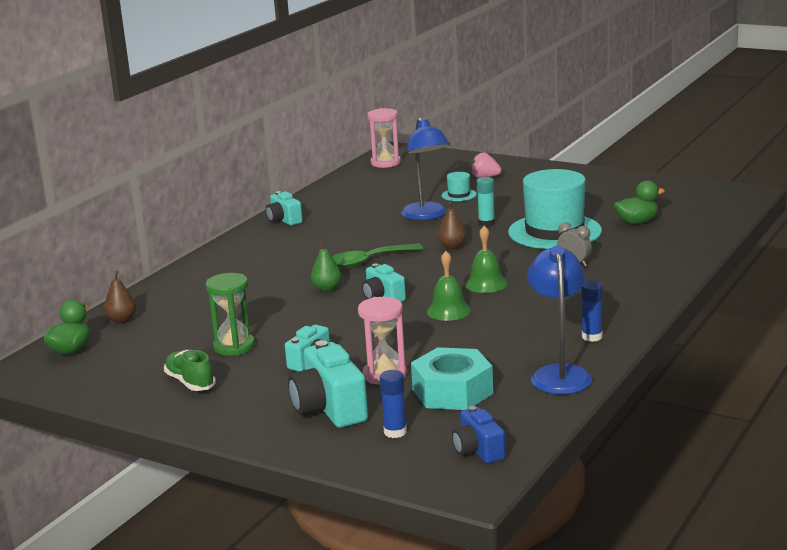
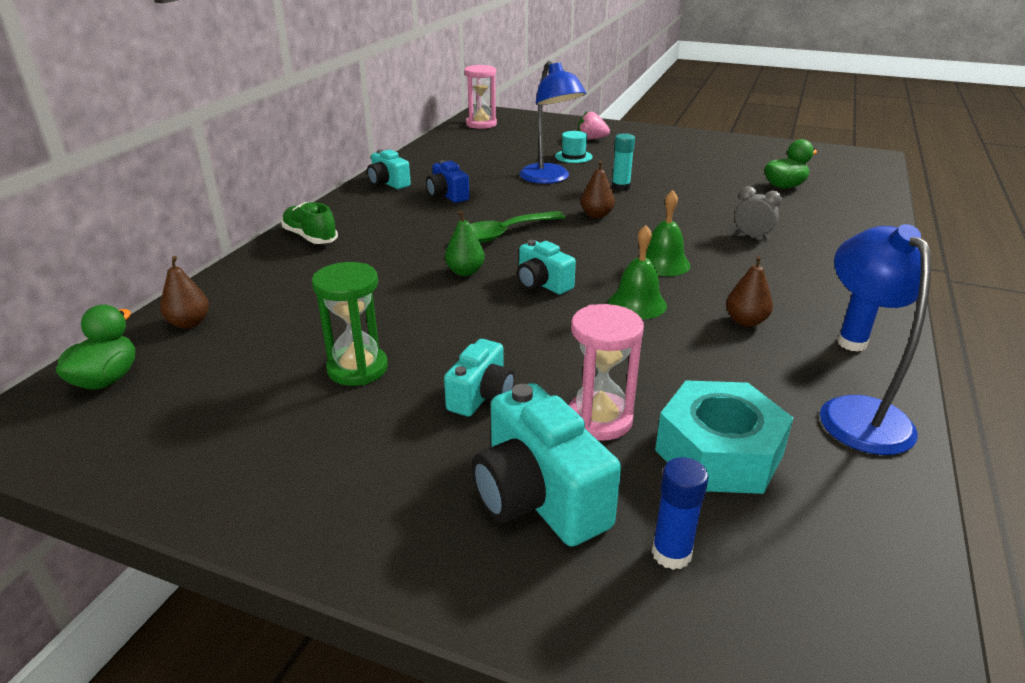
camera: 10 degrees left, 10 degrees up
green shoe [164,350,216,391] -> green shoe moved to [281,202,338,244]
blue camera [452,406,505,464] -> blue camera moved to [426,160,469,203]
turquoise hat [508,169,602,249] -> none
none -> brown pear [726,256,773,327]

